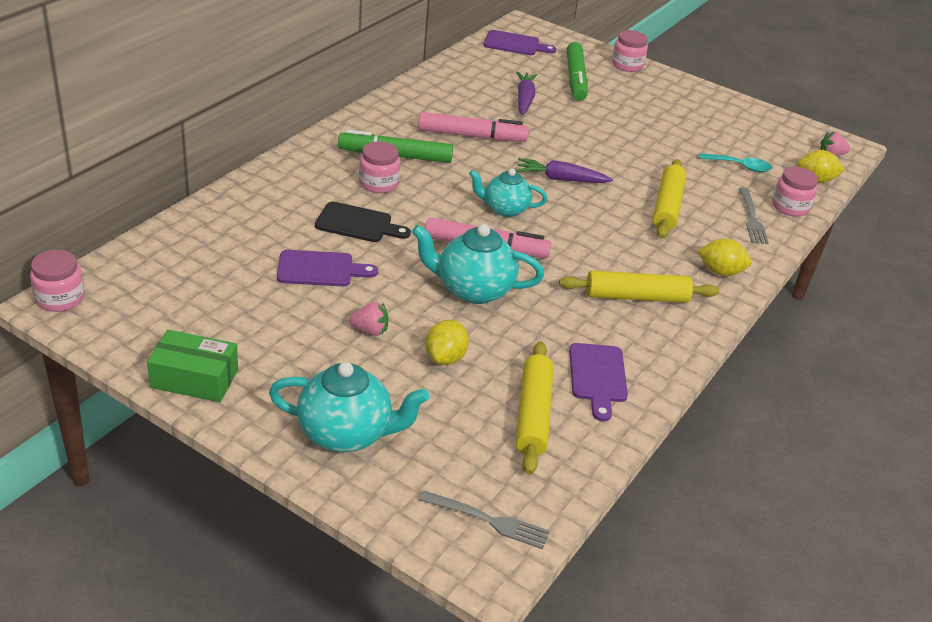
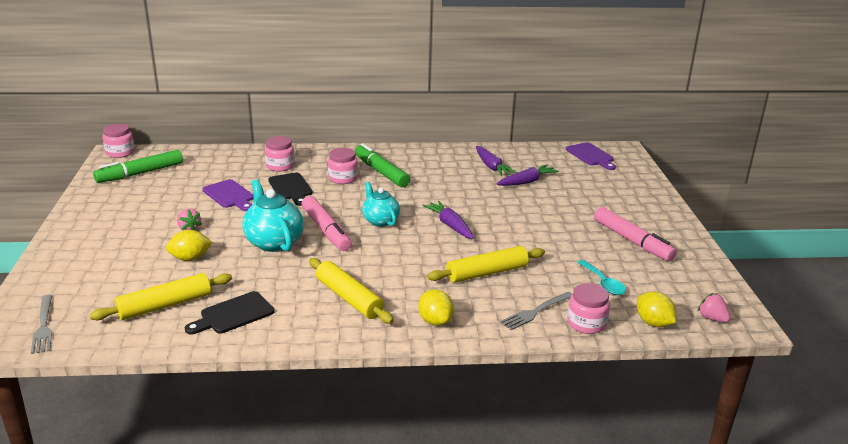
camera: 55 degrees right, 10 degrees down
green box [147,330,238,402] -> none
turquoise teapot [269,362,429,452] -> none
pink marker [418,112,529,142] -> pink marker moved to [594,207,677,261]
green marker [567,42,588,101] -> green marker moved to [93,150,183,183]
purple cutting board [569,343,628,421] -> black cutting board [185,291,274,334]
pink jar [612,30,648,72] -> pink jar moved to [265,136,295,171]
none -> purple carrot [476,146,517,176]

